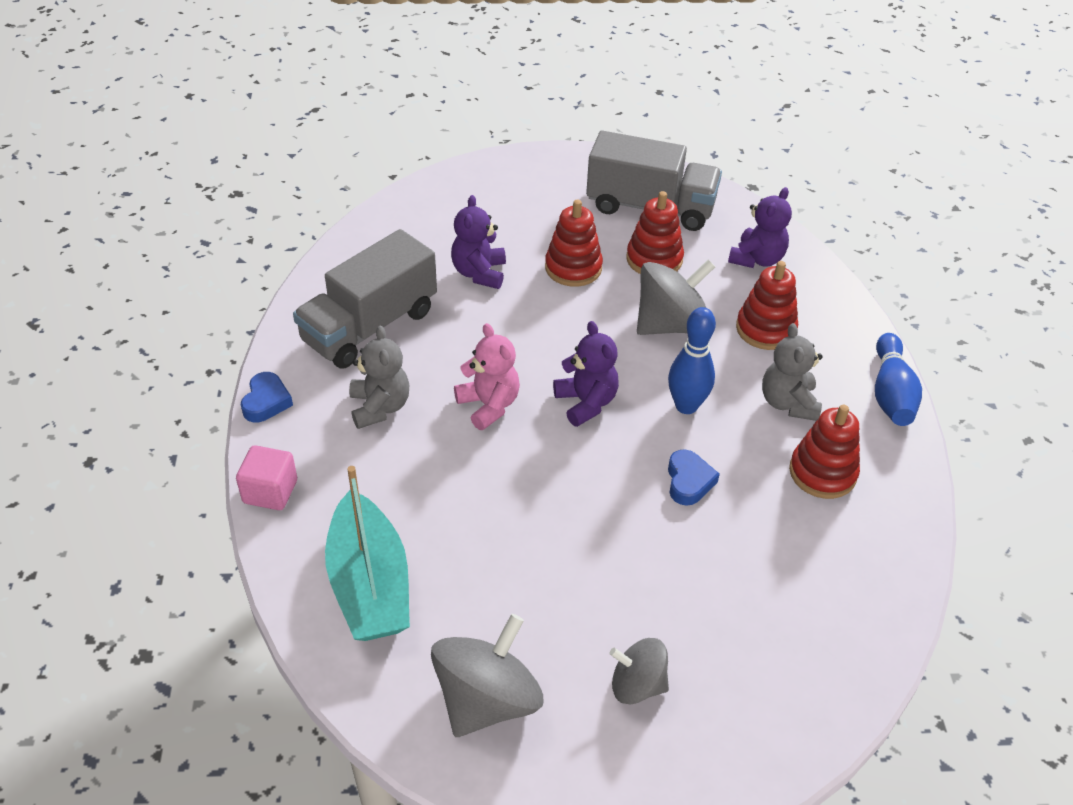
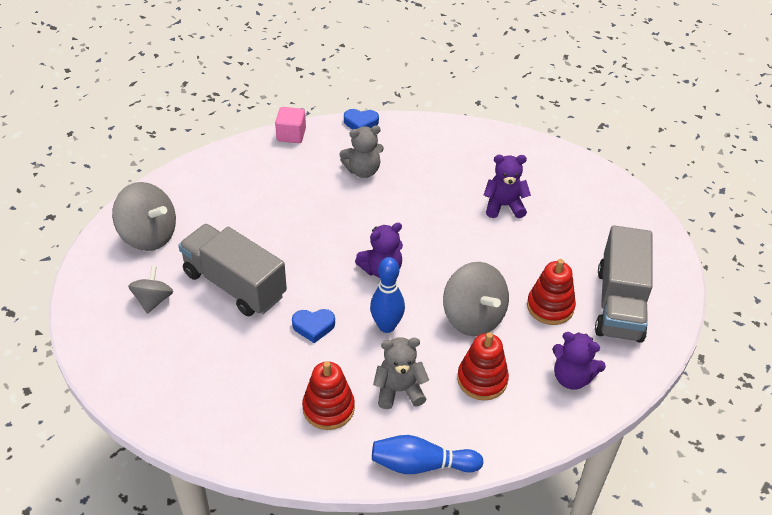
camera: 85 degrees right, 0 degrees up
grey truck [293,229,437,369] -> grey truck moved to [178,224,287,316]
turquoise boat [325,466,410,641] -> none
pink teddy bear [454,323,520,430] -> none
red stacking toy [545,200,603,287] -> none

